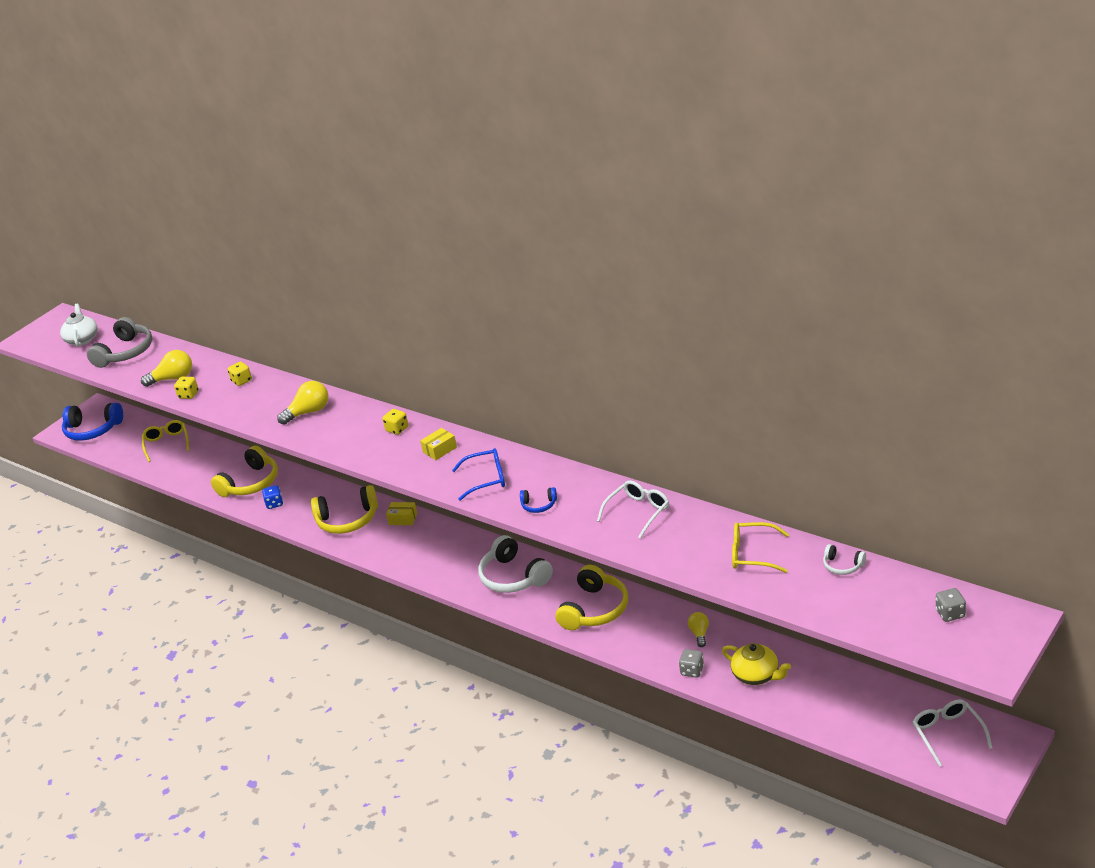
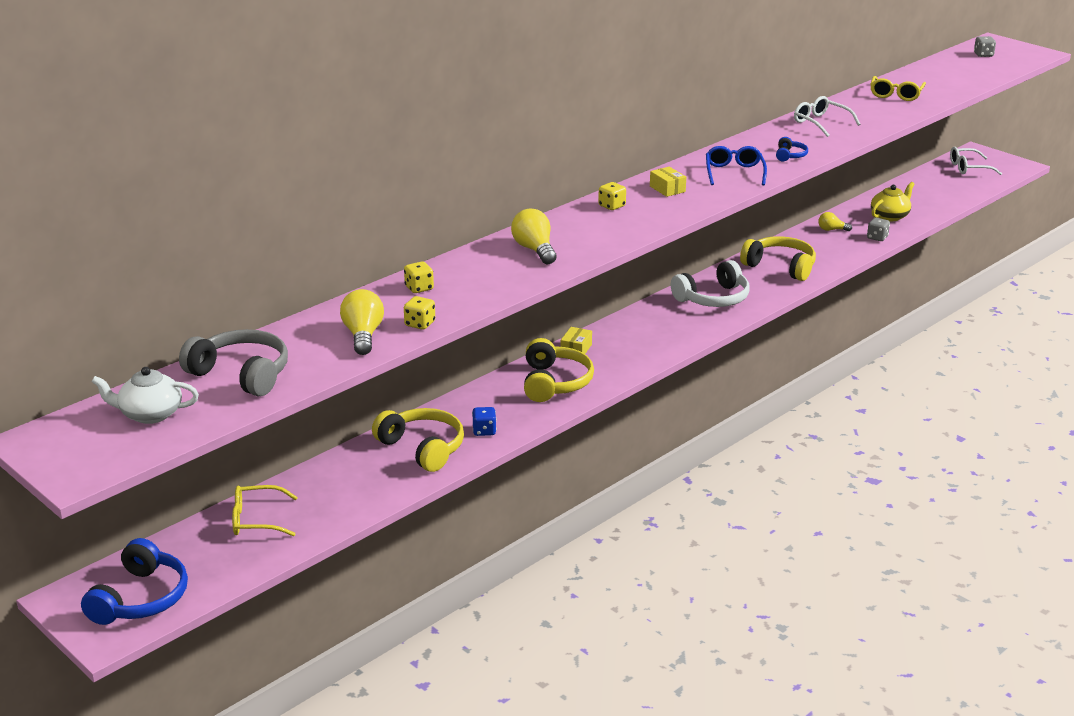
camera: 85 degrees left, 5 degrees down
white headphones [823,544,866,575] -> none

